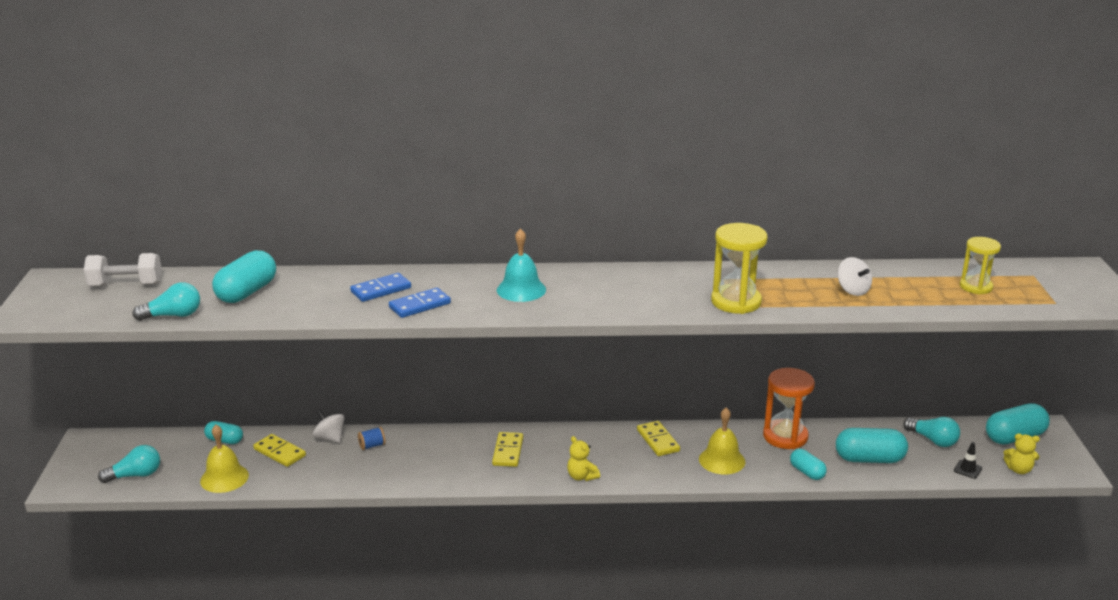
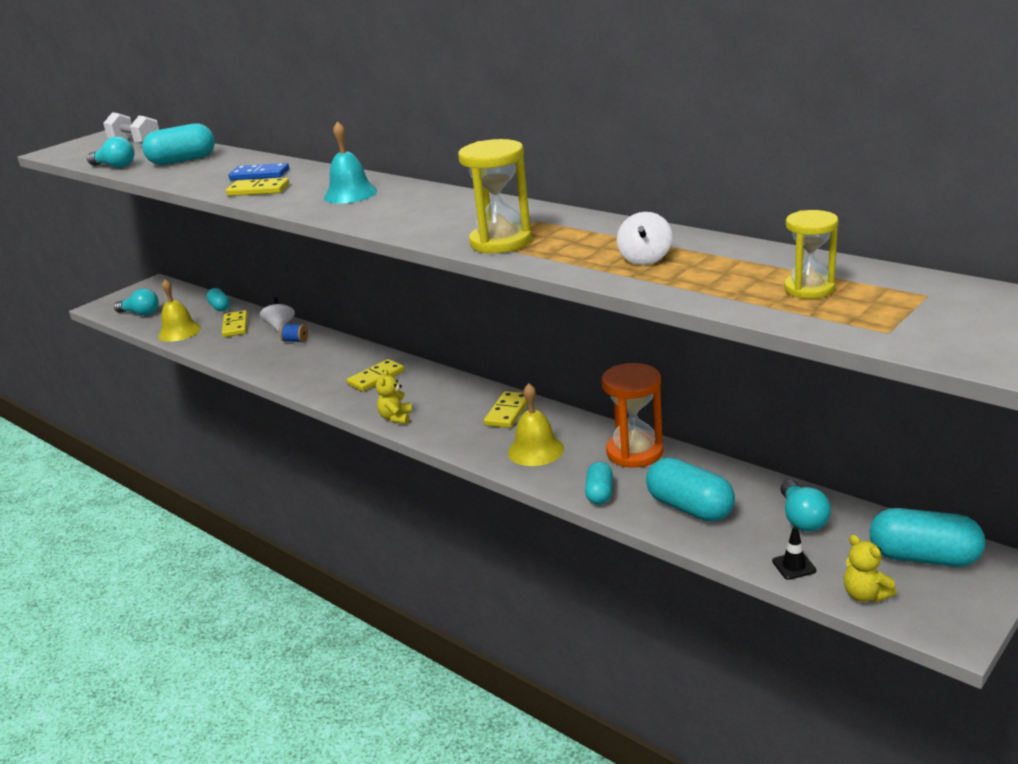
camera: 45 degrees right, 0 degrees up
blue domino [389,288,451,318] -> yellow domino [226,178,289,196]

